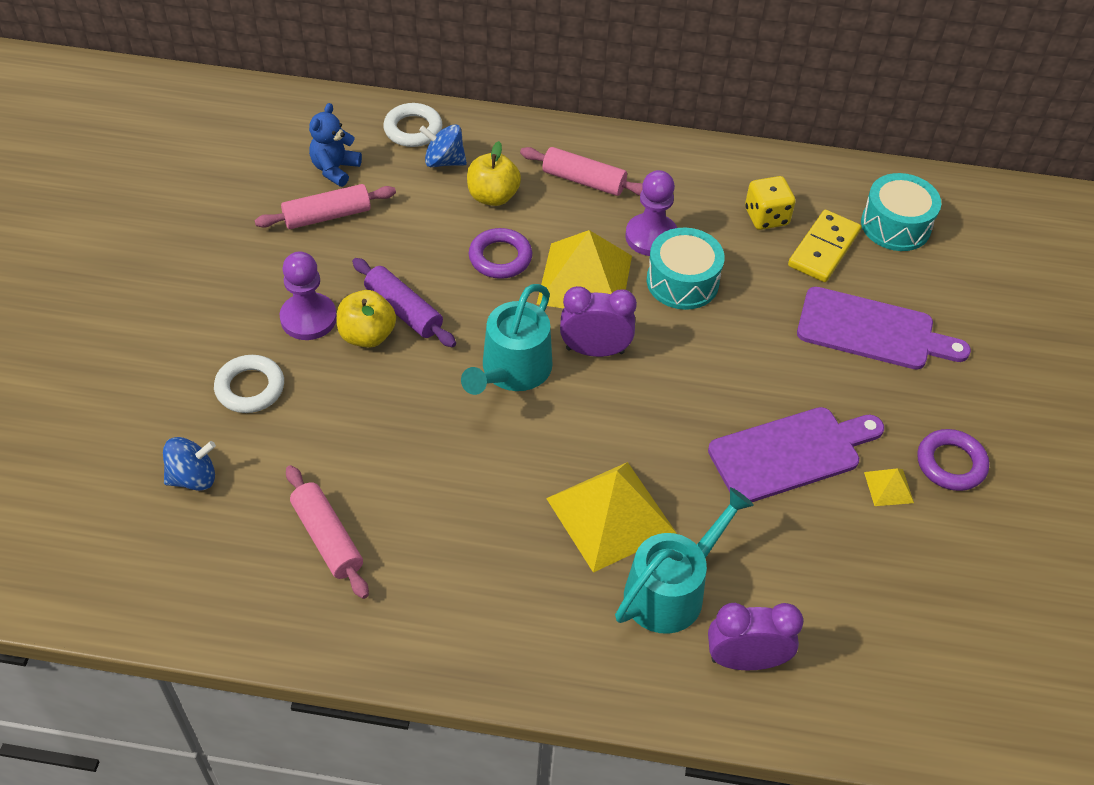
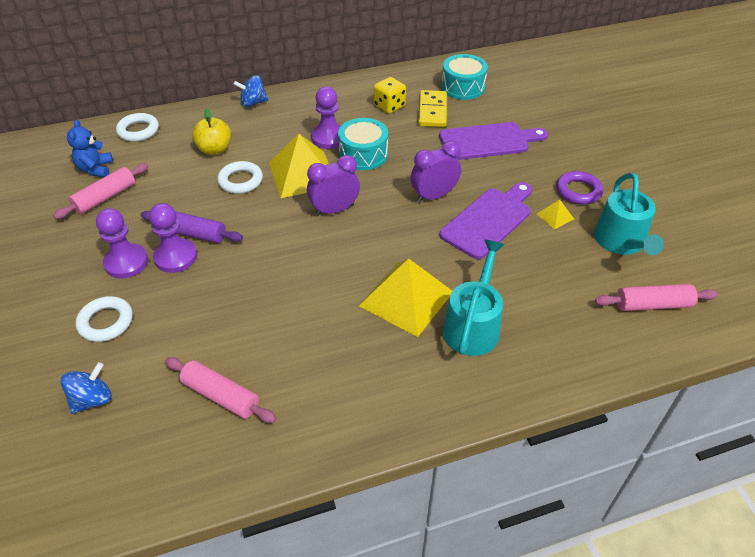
camera: 25 degrees left, 5 degrees down
yellow apple [337,290,396,348] -> purple pawn [149,203,197,273]
blue spinning top [419,124,467,167] -> blue spinning top moved to [233,75,268,107]
turquoise watering can [461,284,553,395] -> turquoise watering can moved to [594,173,664,255]
purple ring [469,228,532,279] -> white ring [217,161,263,194]
pink rolling pin [520,147,643,196] -> pink rolling pin moved to [595,284,718,311]
purple clock [708,603,803,670] -> purple clock moved to [411,141,461,203]

